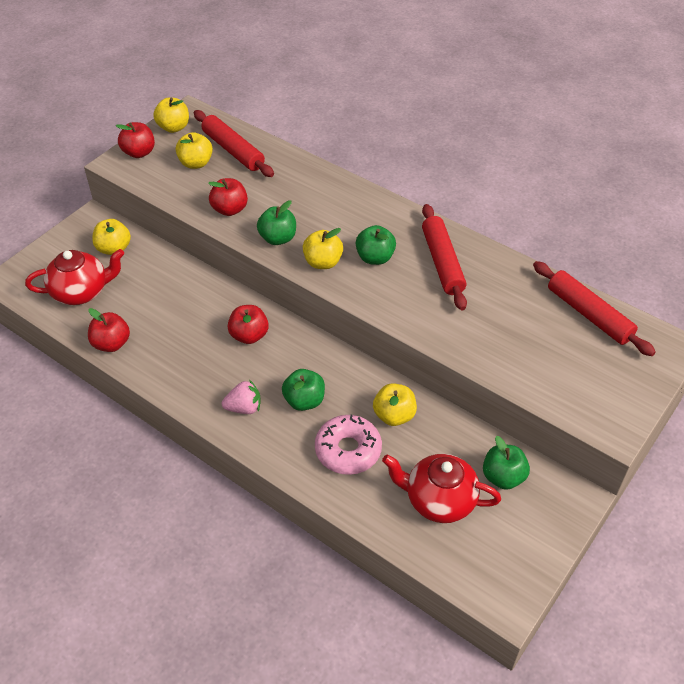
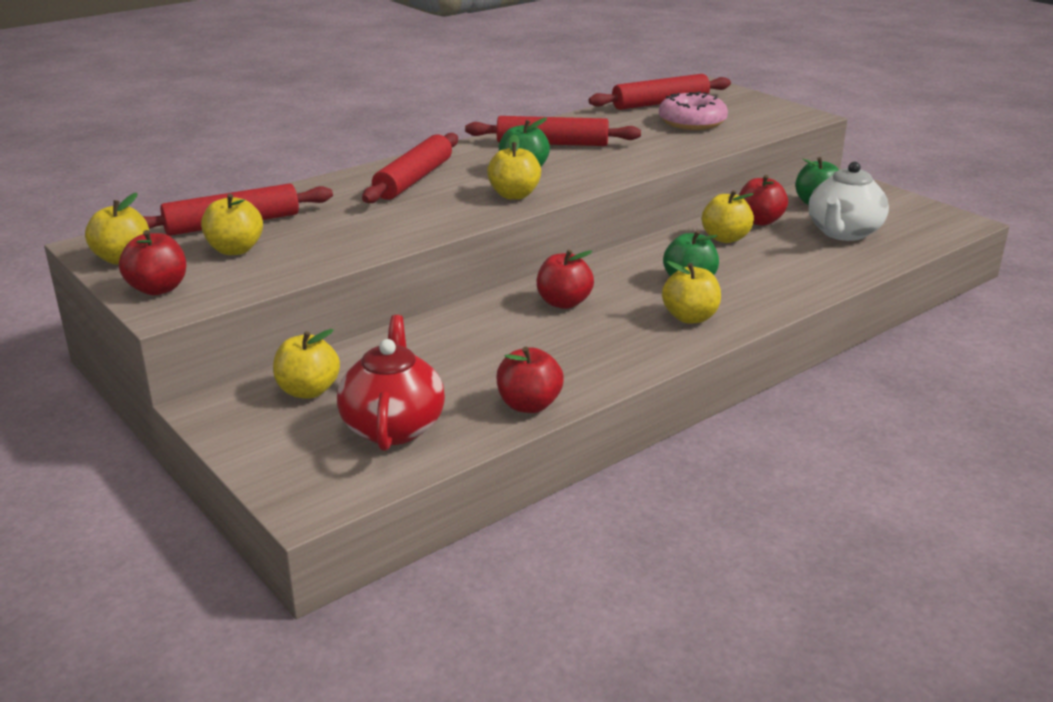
camera: 75 degrees left, 20 degrees down
red apple [208,178,248,216] -> red apple moved to [739,175,788,226]
pink strawberry [222,380,261,414] -> yellow apple [662,261,721,324]
green apple [257,200,296,245] -> none
pink donut [315,415,382,475] -> pink donut moved to [659,92,728,130]
red teapot [382,454,501,523] -> white teapot [809,162,889,241]
none -> red rolling pin [362,133,458,203]

